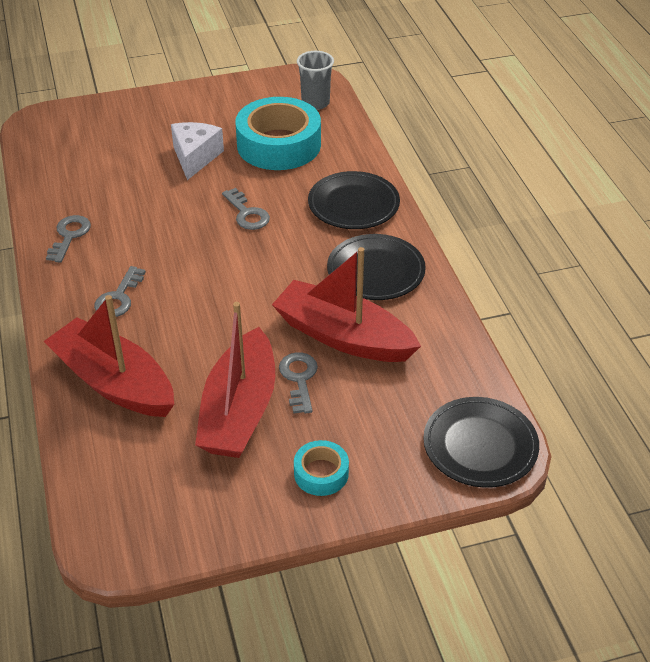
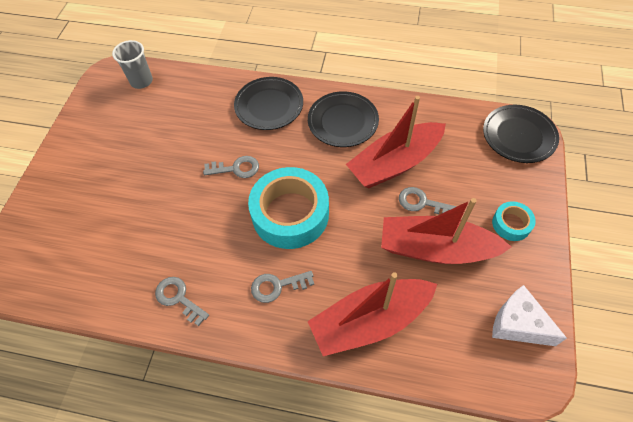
camera: 60 degrees left, 15 degrees up
grey key [94,266,146,317] -> grey key turned 120 degrees clockwise [251,271,314,303]
white cheese [171,122,224,180] -> white cheese moved to [492,285,567,346]
red boat [195,302,275,458] -> red boat turned 150 degrees clockwise [381,198,511,264]
turquoise tape [236,97,321,170] -> turquoise tape moved to [248,167,329,249]

